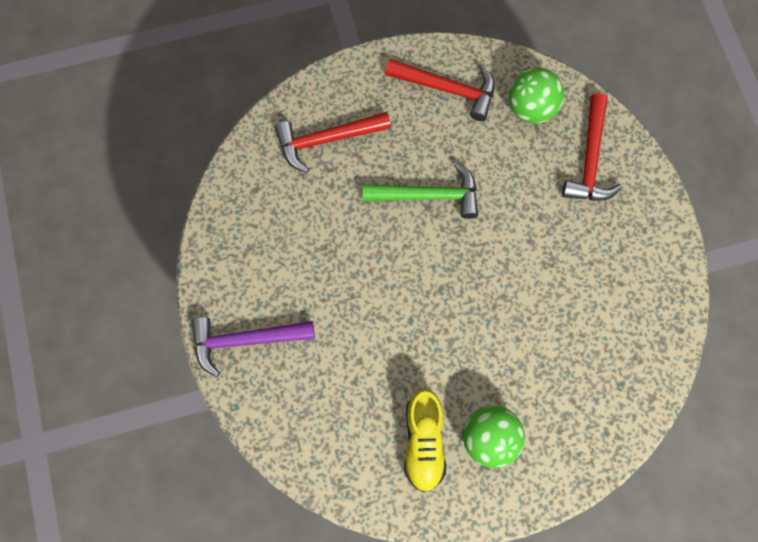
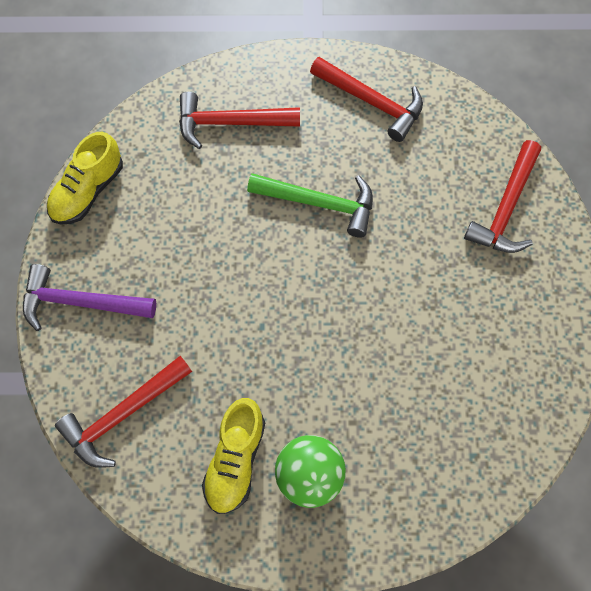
camera: 15 degrees right, 5 degrees down
green ball [509,68,564,124] -> none
none -> yellow shoe [47,132,123,225]
none -> red hammer [55,356,192,468]

